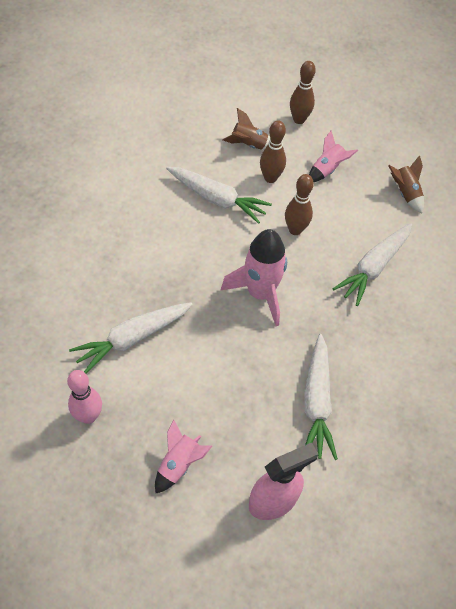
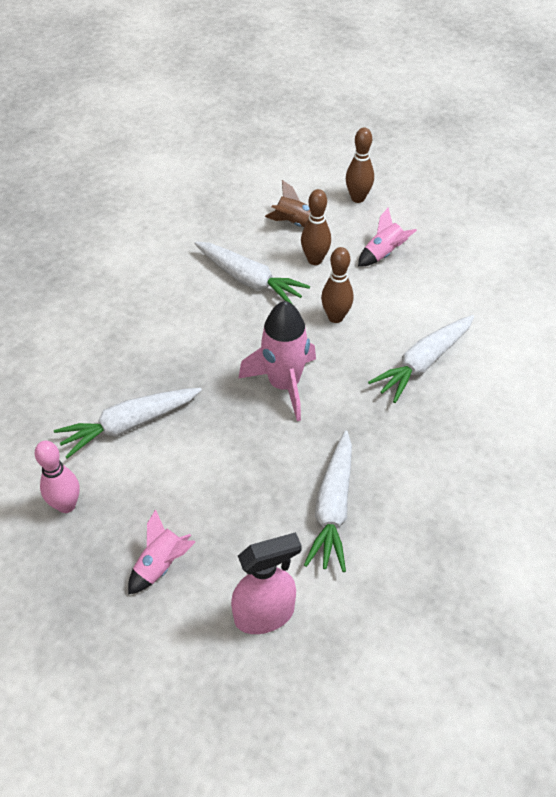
camera: 10 degrees right, 5 degrees down
brown rocket [388,155,424,213] -> none

